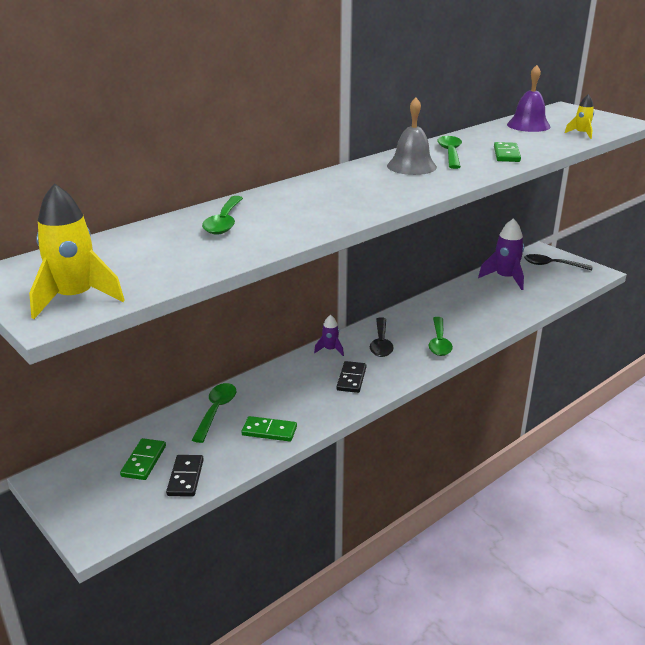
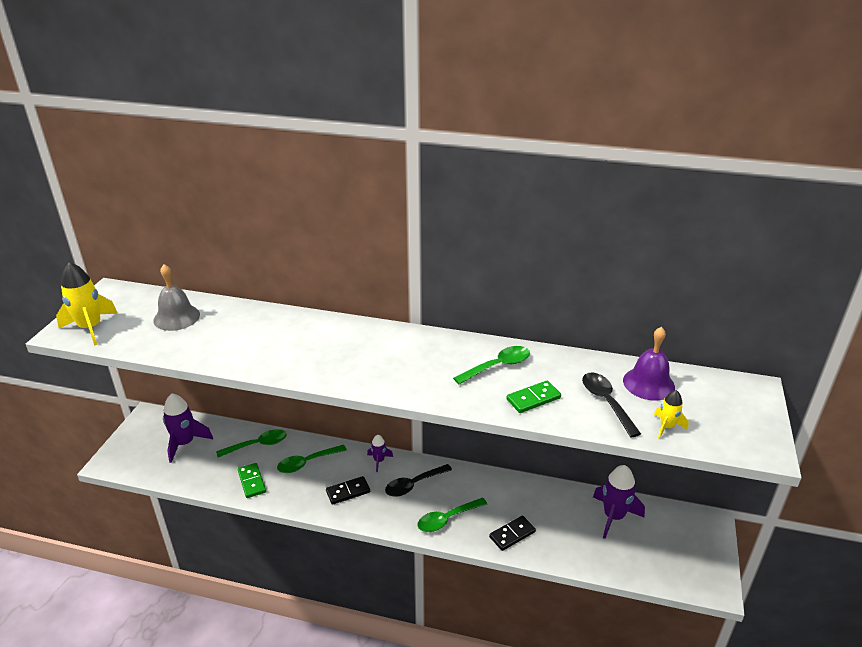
camera: 55 degrees right, 5 degrees up
green domino [120,438,166,480] -> purple rocket [163,393,213,463]
black domino [166,455,204,497] -> black domino moved to [489,516,536,551]
green spoon [202,196,243,235] -> green spoon moved to [277,445,347,473]
grey bell [387,98,437,175] -> grey bell moved to [154,264,200,331]
black spoon [524,254,593,270] -> black spoon moved to [582,372,641,437]

